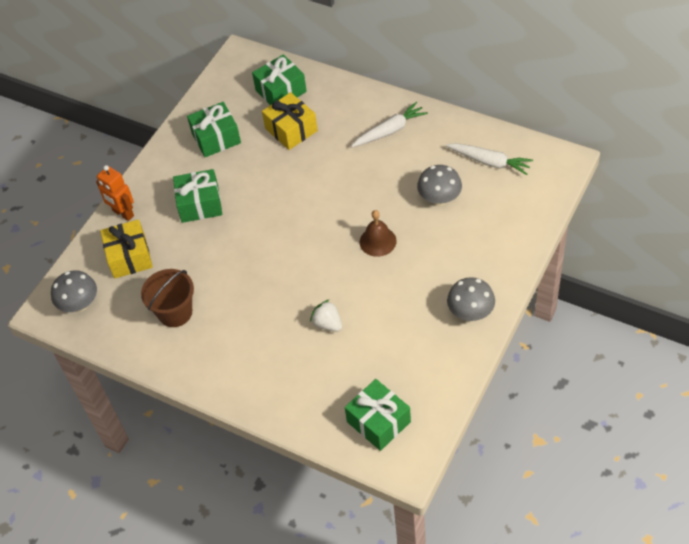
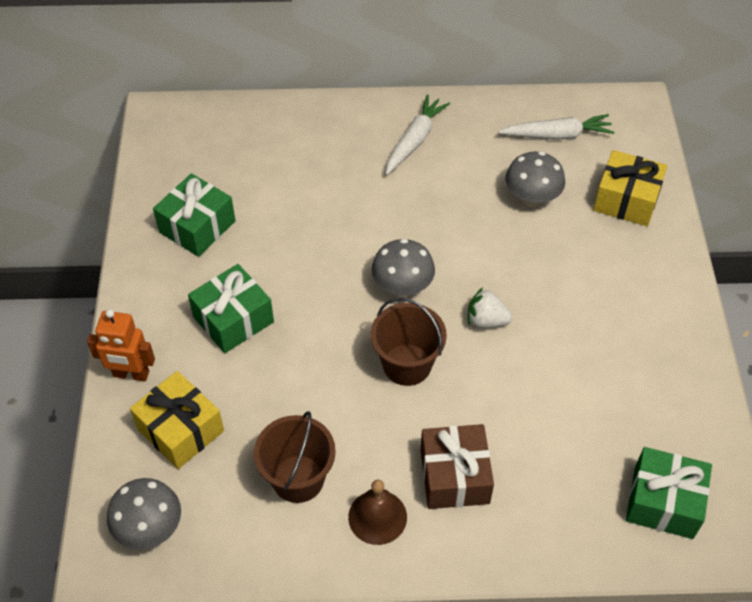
camera: 35 degrees left, 0 degrees up
green gift [252,54,307,105] -> none
yellow gift [262,92,318,150] -> yellow gift moved to [593,150,667,226]
white strawberry [310,299,342,332] -> white strawberry moved to [468,287,513,328]
brown bell [360,210,397,257] -> brown bell moved to [348,479,407,545]
grey mushroom [447,277,495,321] -> grey mushroom moved to [372,239,435,297]
none -> brown bucket [371,297,447,386]
none -> brown gift [421,424,494,509]

